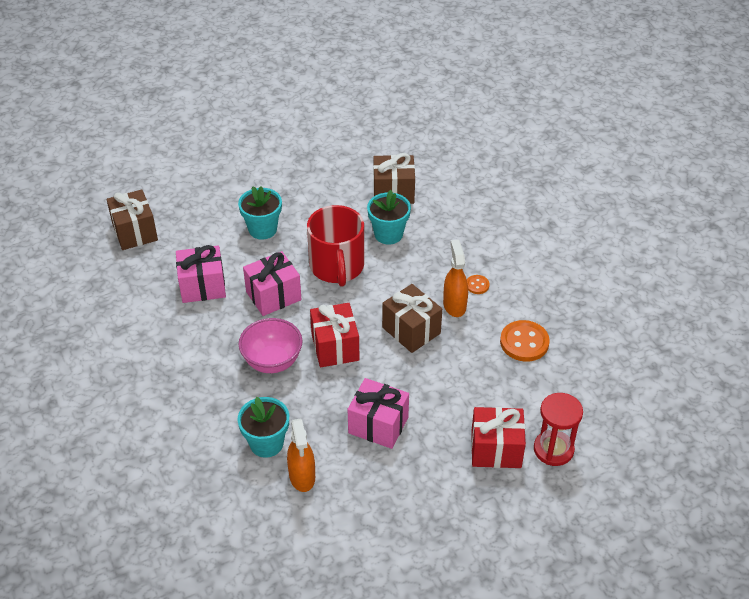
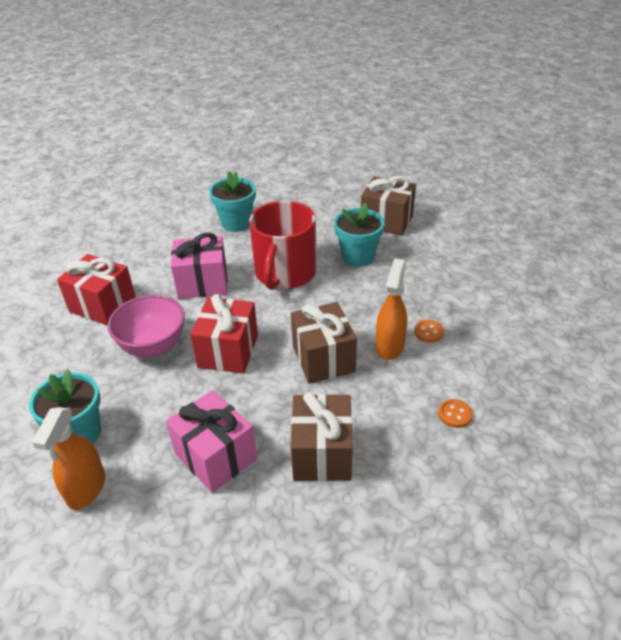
camera: 25 degrees right, 5 degrees down
brown gift [107,189,158,250] -> brown gift moved to [291,392,353,482]
pink gift [176,245,226,303] -> none
red gift [471,407,526,468] -> red gift moved to [57,254,136,326]
orange button [500,320,550,362] -> orange button [438,399,473,428], size x0.51
red hourglass [534,393,583,466] -> none

